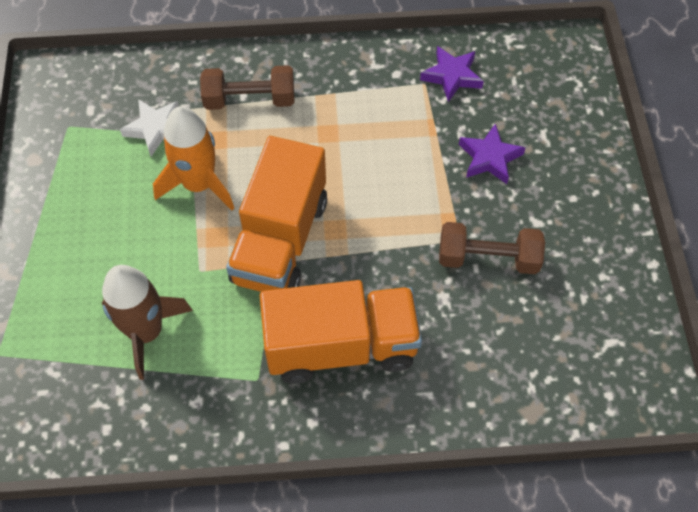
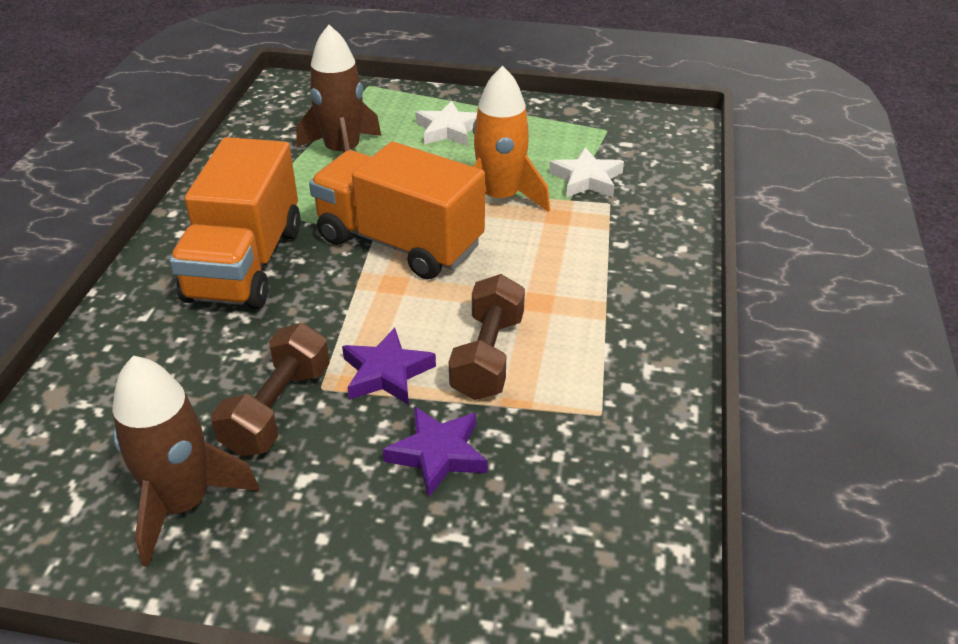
camera: 105 degrees right, 20 degrees down
brown dumbbell [200,65,294,110] -> brown dumbbell moved to [449,274,525,400]
purple star [420,46,484,102] -> purple star moved to [342,327,436,405]
none -> brown rocket [112,355,259,567]
none -> white star [415,101,477,146]

